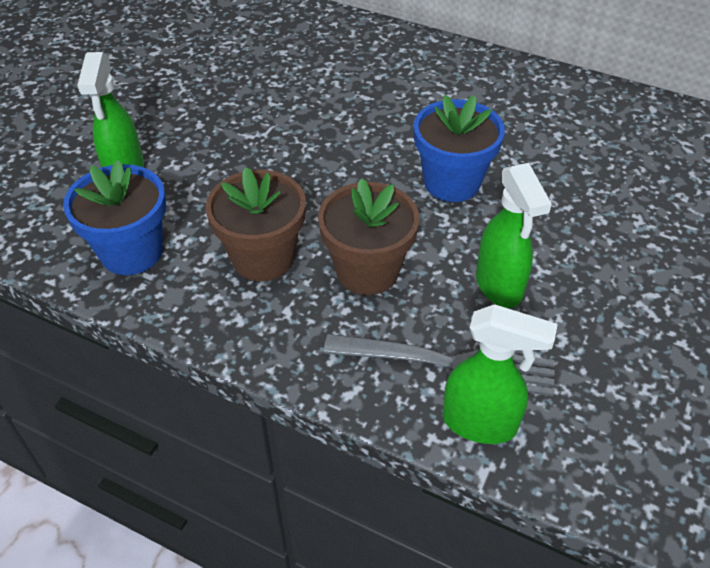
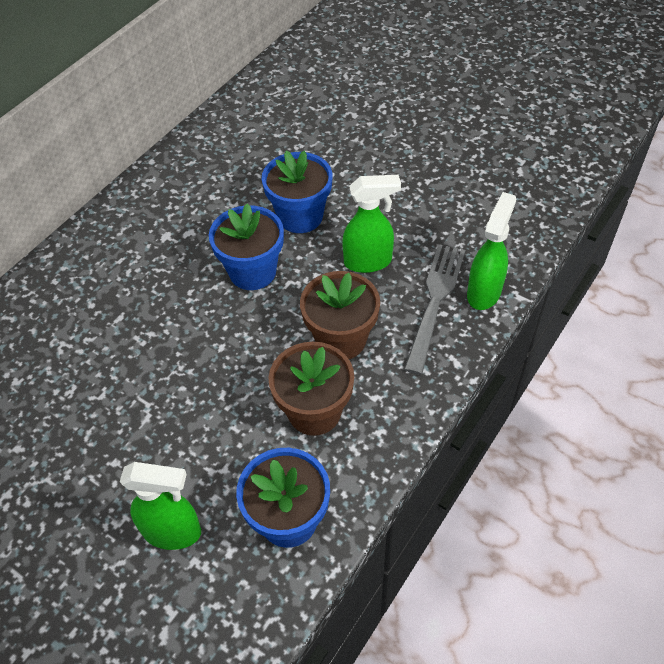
camera: 80 degrees left, 5 degrees up
none -> blue flower pot [262,151,332,233]

